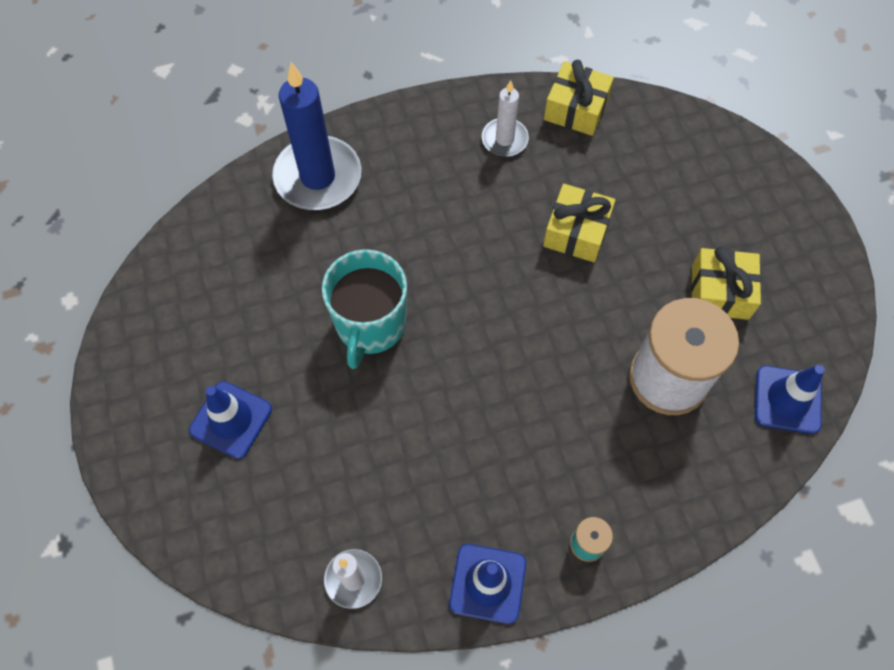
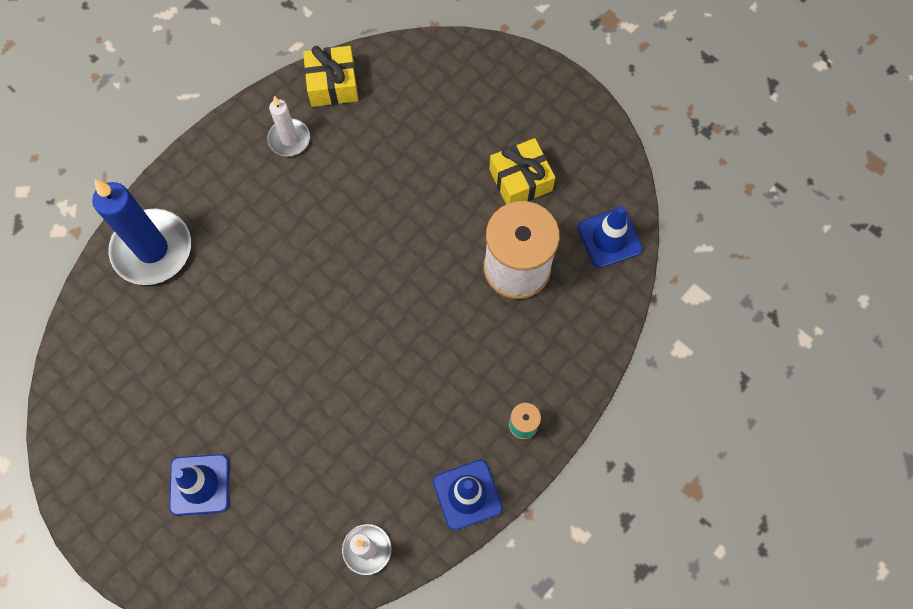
camera: 30 degrees left, 5 degrees up
turquoise mug [322,249,407,369] -> none
yellow gift [543,184,616,262] -> none

